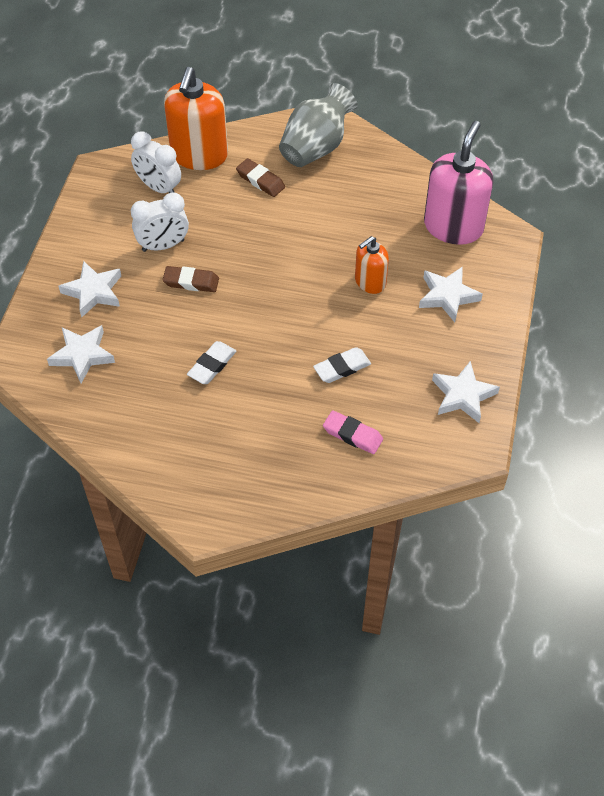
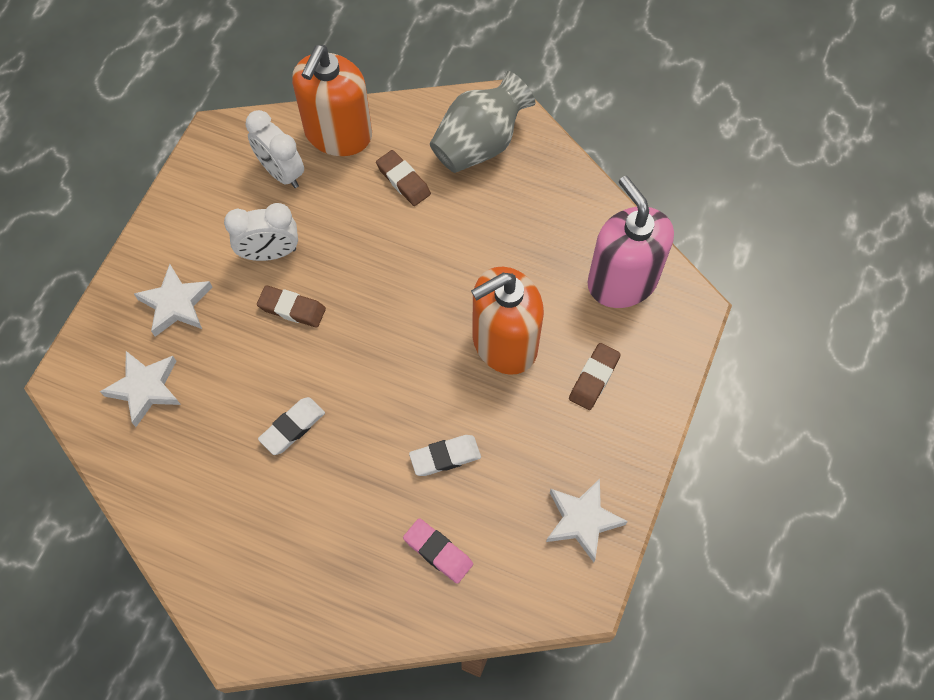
camera: 10 degrees right, 10 degrees up
orange soap dispenser [355,236,389,294] -> orange soap dispenser [471,267,544,375], size x1.79
white star [419,266,483,322] -> brown eraser [569,343,621,410]
pink soap dispenser [424,121,493,245] -> pink soap dispenser turned 60 degrees counterclockwise [587,176,674,308]

